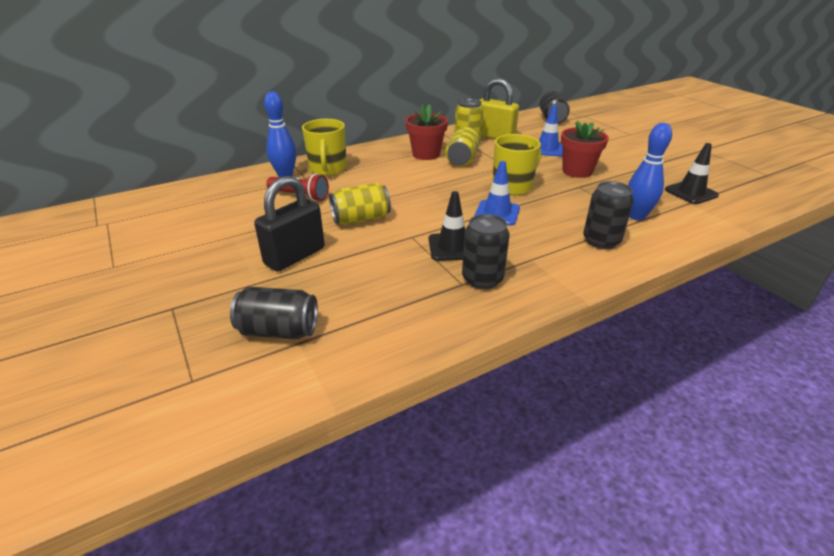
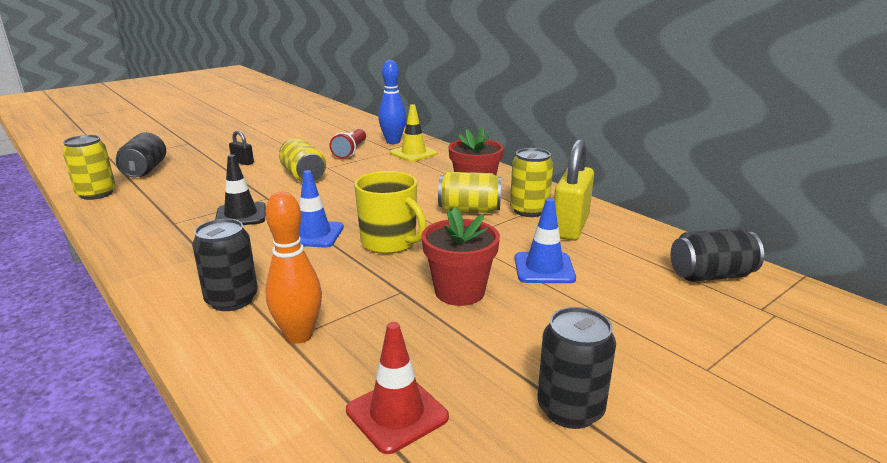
camera: 80 degrees right, 10 degrees down
black padlock [254,176,325,272] -> black padlock [229,131,254,165], size x0.47
yellow mug [302,119,347,176] -> yellow traffic cone [390,104,438,162]
black can [462,214,510,289] -> black can moved to [537,307,616,429]
blue bowling pin [628,123,672,221] -> orange bowling pin [265,192,322,344]
black traffic cone [665,143,719,204] -> red traffic cone [346,322,449,454]
none -> yellow can [62,135,116,200]

